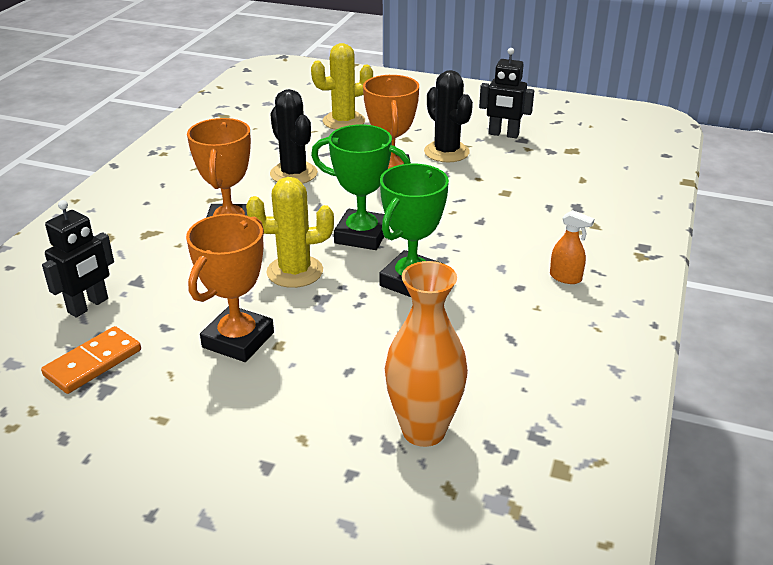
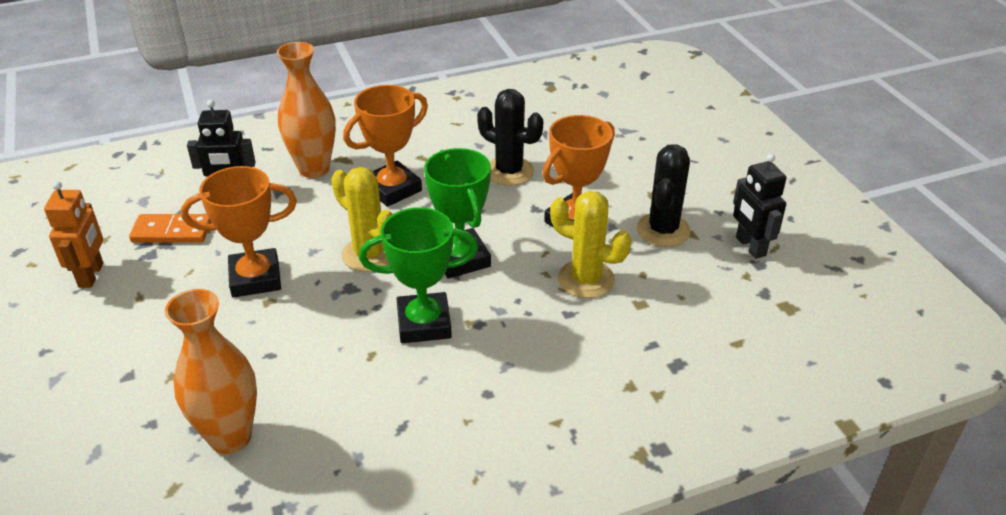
camera: 50 degrees right, 5 degrees up
black cactus [270,89,318,184] -> black cactus turned 75 degrees counterclockwise [477,89,543,186]
yellow cactus [311,43,373,130] -> yellow cactus moved to [550,191,631,298]
orange spray bottle [550,210,594,284] -> none
none -> orange robot [44,181,103,288]
none -> orange vase [277,42,336,178]

